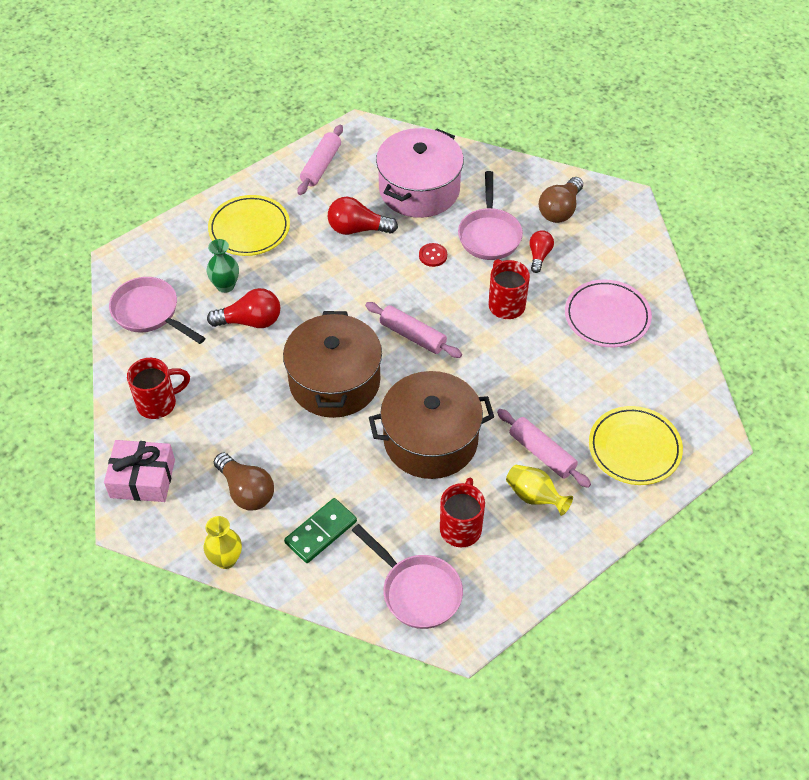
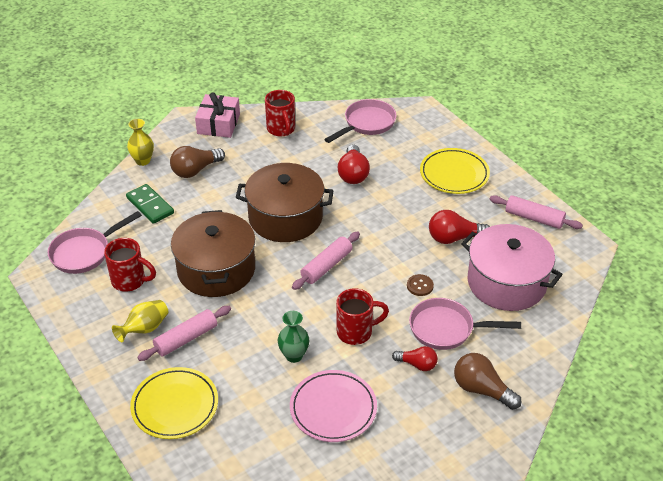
camera: 95 degrees right, 10 degrees down
green vase [206,239,239,293] -> green vase moved to [278,311,309,363]
red light bulb [328,197,398,235] -> red light bulb turned 105 degrees counterclockwise [429,210,490,244]
red button [419,243,447,267] -> brown button [407,274,434,296]

